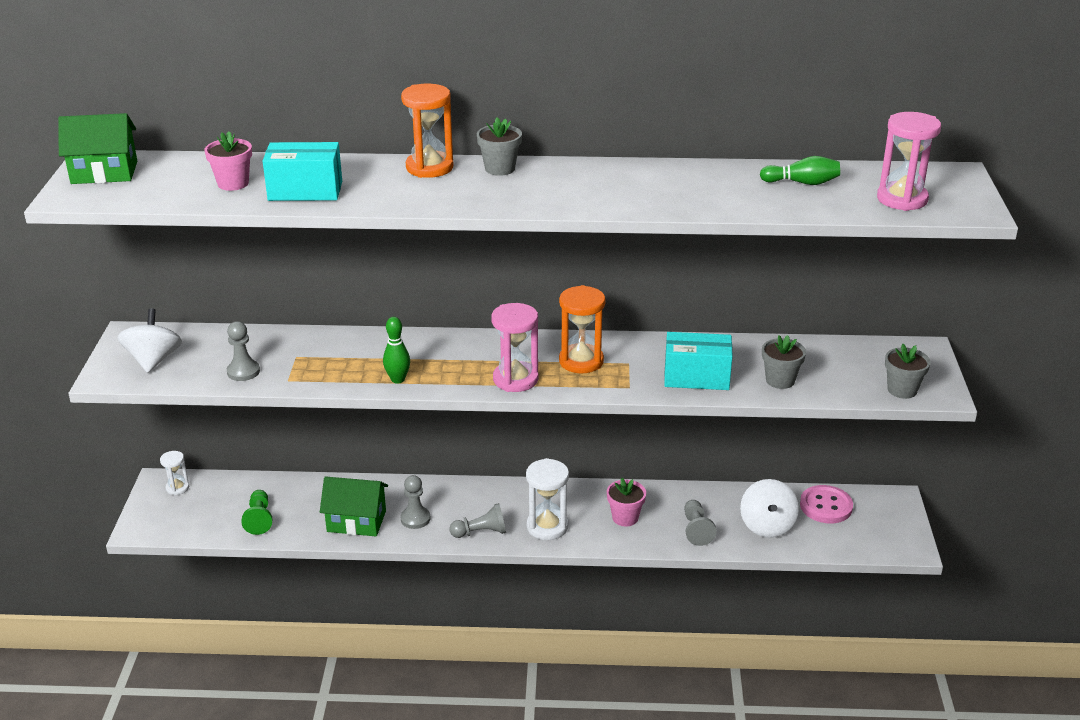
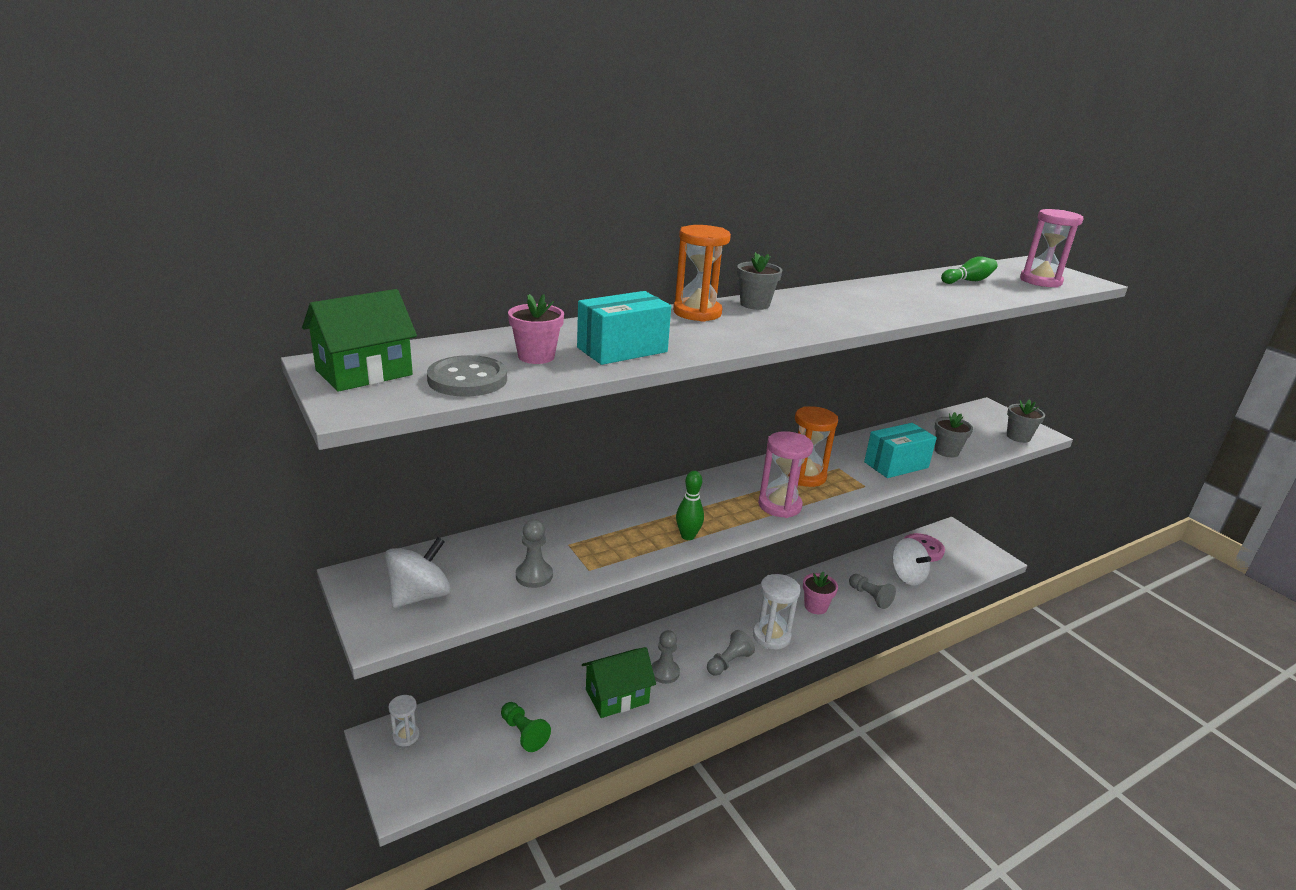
camera: 35 degrees left, 5 degrees down
white spinning top [118,308,182,373] -> white spinning top turned 75 degrees clockwise [385,537,451,608]
none -> grey button [427,355,507,397]

